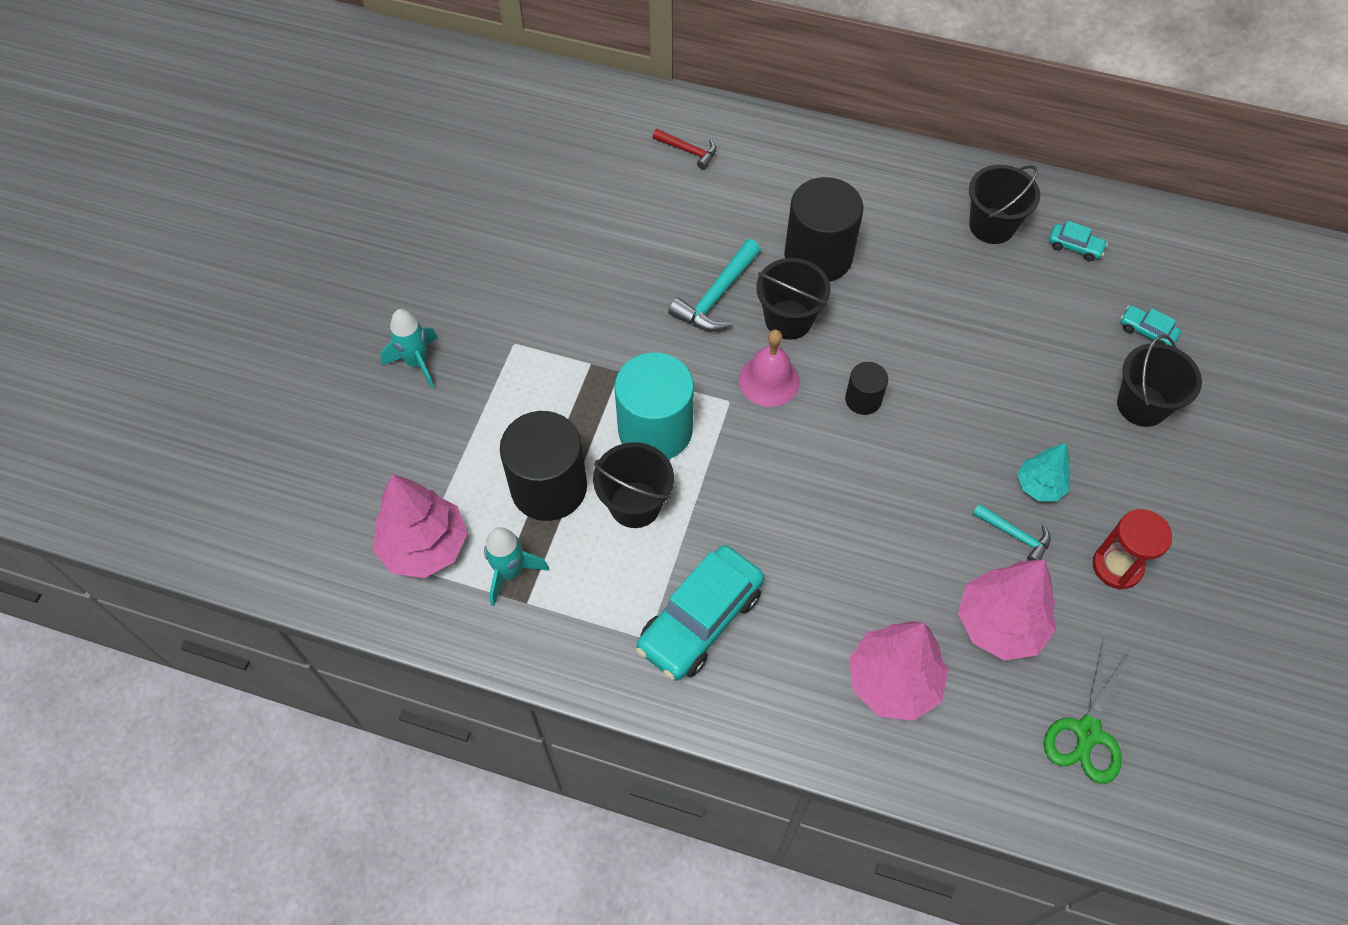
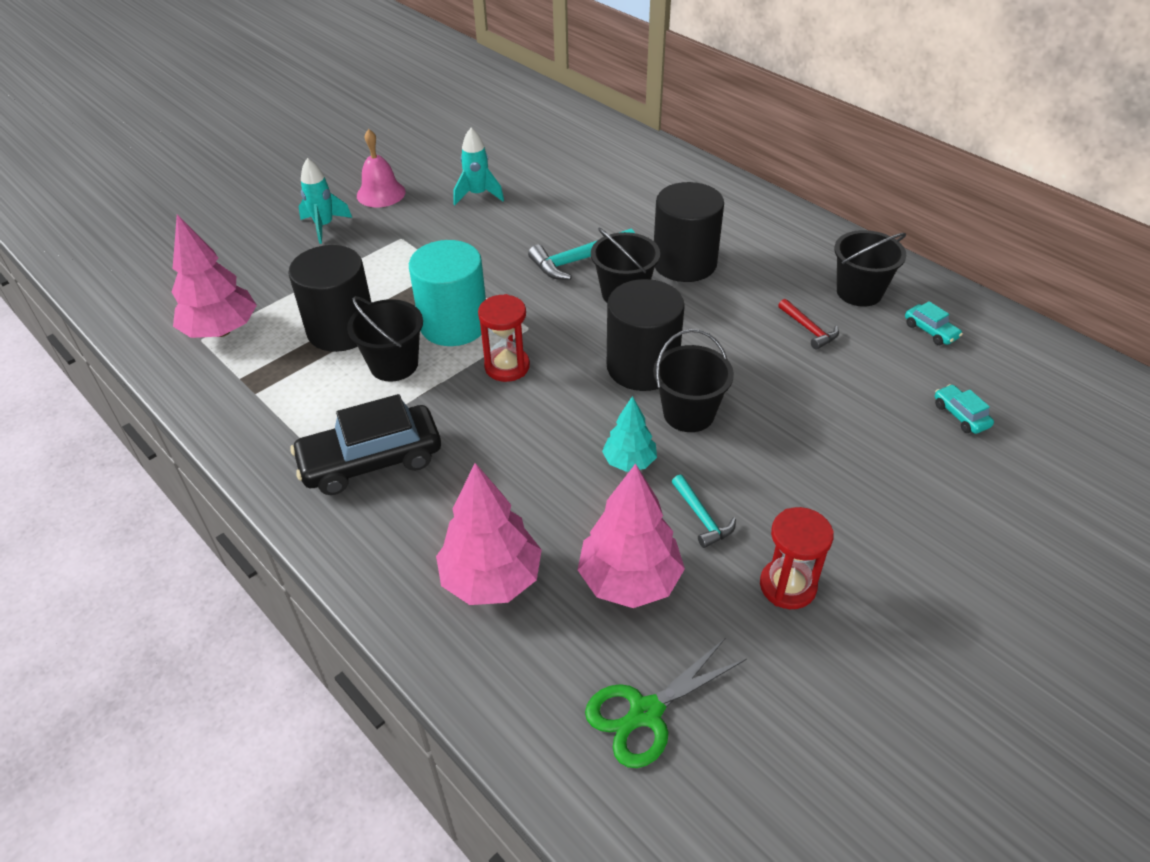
camera: 30 degrees right, 15 degrees down
turquoise rocket [484,527,549,606] -> turquoise rocket moved to [453,128,504,205]
turquoise car [636,545,764,681] -> black car [290,394,441,495]
red hammer [653,129,716,170] -> red hammer moved to [778,299,839,350]
pink bell [739,330,800,407] -> pink bell moved to [357,129,406,207]
black cylinder [845,362,888,415] -> black cylinder [607,279,685,391], size x2.00
turquoise tree [1017,443,1071,501] -> turquoise tree moved to [602,396,657,472]
black bucket [1117,335,1202,427] -> black bucket moved to [653,329,734,432]
none -> red hourglass [478,294,530,382]

